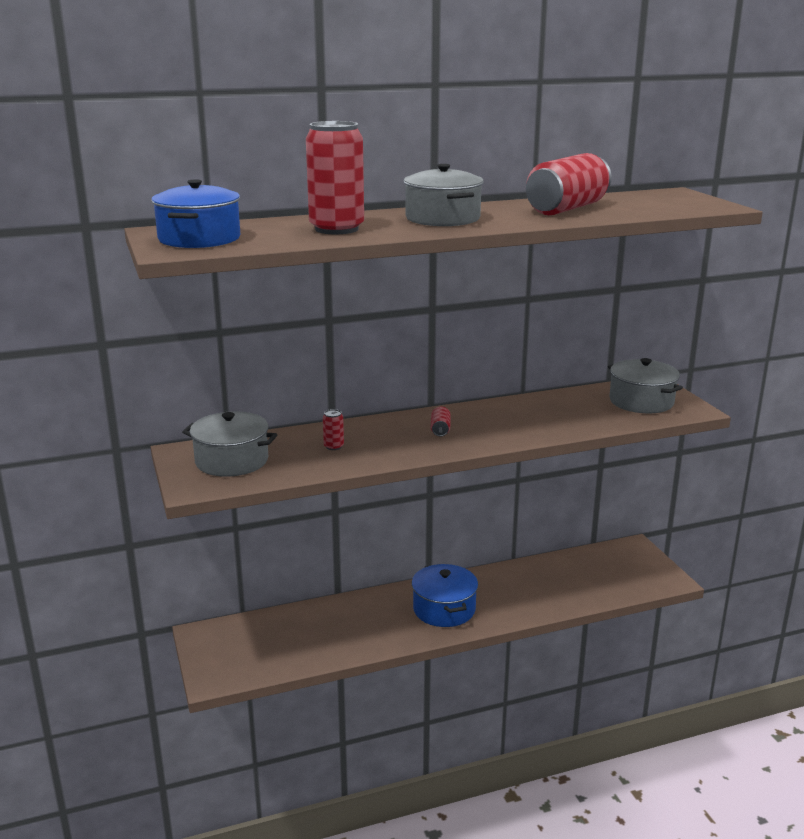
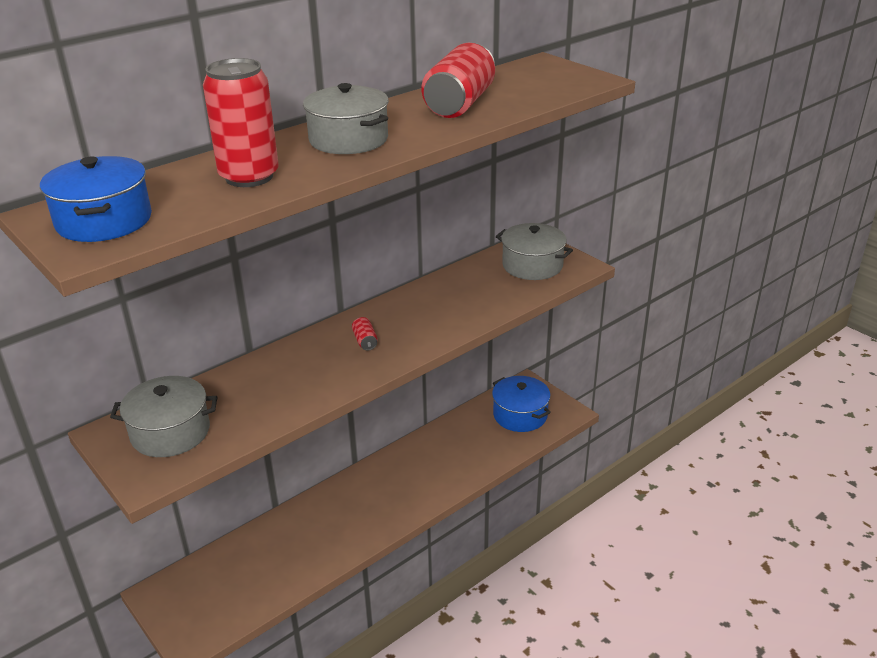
camera: 20 degrees left, 10 degrees up
red can [323,409,344,450] -> none
blue pot [412,564,478,627] -> blue pot moved to [492,376,551,432]

